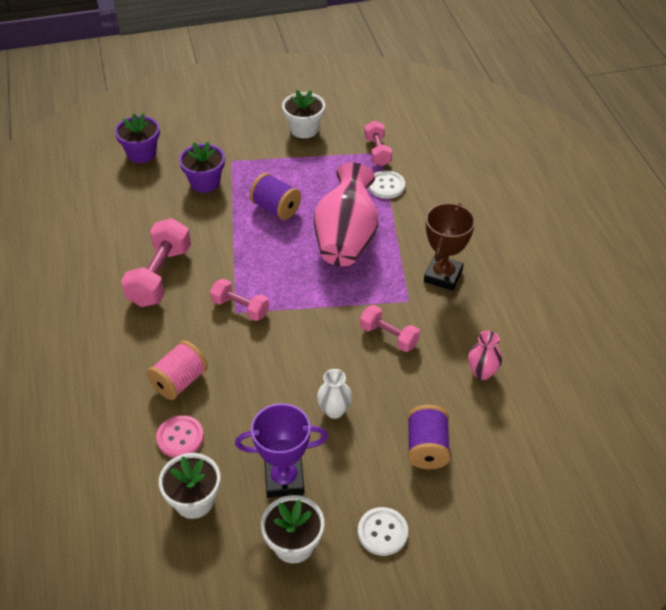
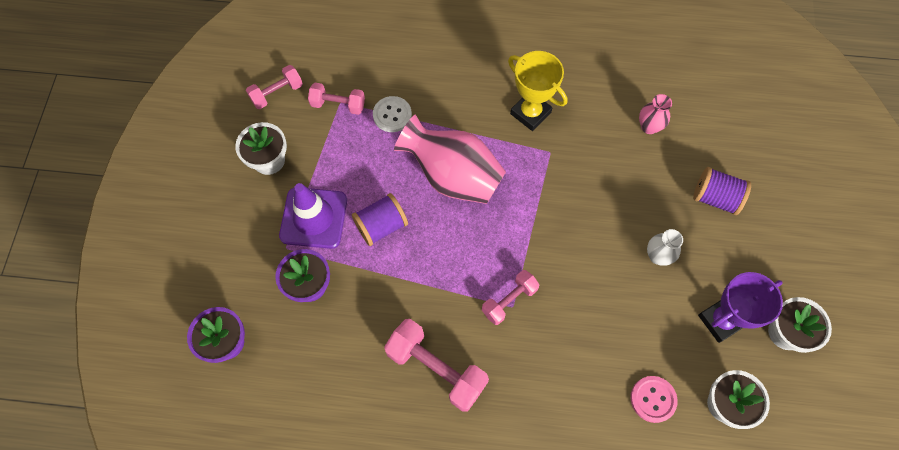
camera: 70 degrees left, 20 degrees up
pink spool [147,340,208,400] -> none
purple trophy [235,403,328,498] -> purple trophy turned 45 degrees clockwise [698,272,783,343]
white button [358,507,408,556] -> none
pink dumbbell [360,305,420,352] -> pink dumbbell moved to [246,65,303,109]
brown trophy [424,203,475,291] -> yellow trophy [508,51,567,131]
none -> purple traffic cone [279,183,347,249]

